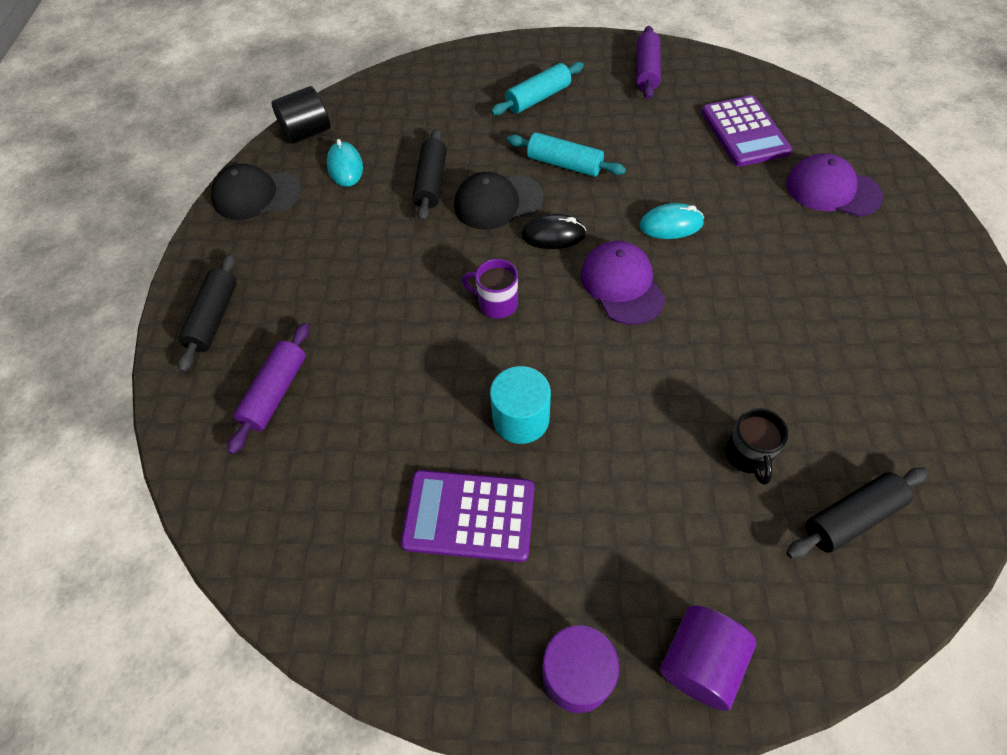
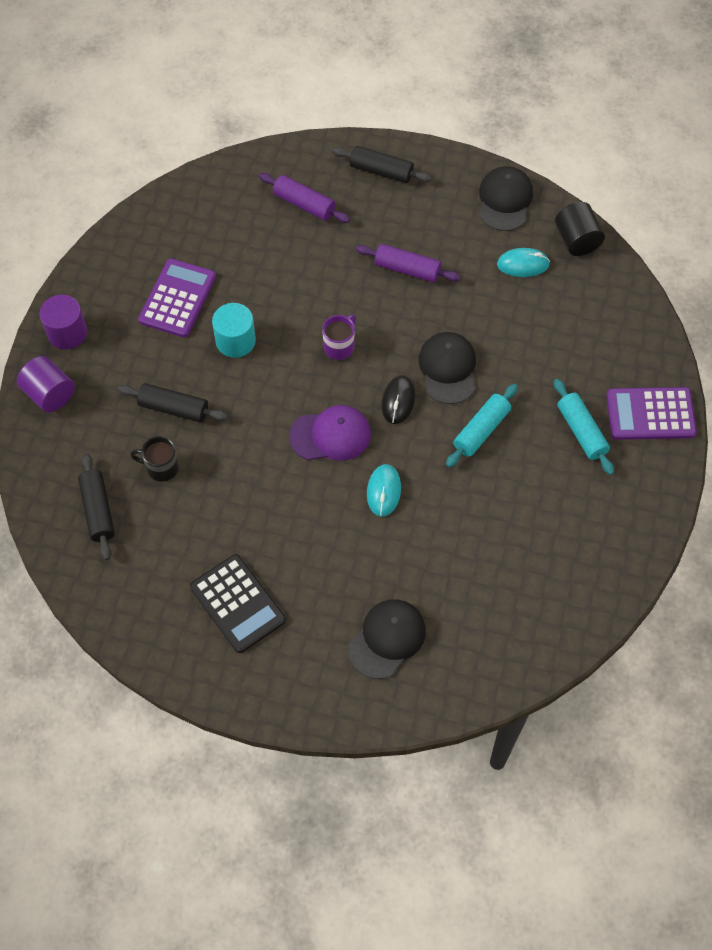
camera: 100 degrees right, 5 degrees up
black rolling pin [412,129,447,221] -> black rolling pin moved to [118,383,228,422]
purple rolling pin [637,26,661,99] -> purple rolling pin moved to [356,244,461,282]
purple calculator [701,95,793,167] -> purple calculator moved to [606,387,697,440]
purple cap [786,153,883,217] -> black cap [348,599,426,679]
none -> black calculator [190,554,286,653]

